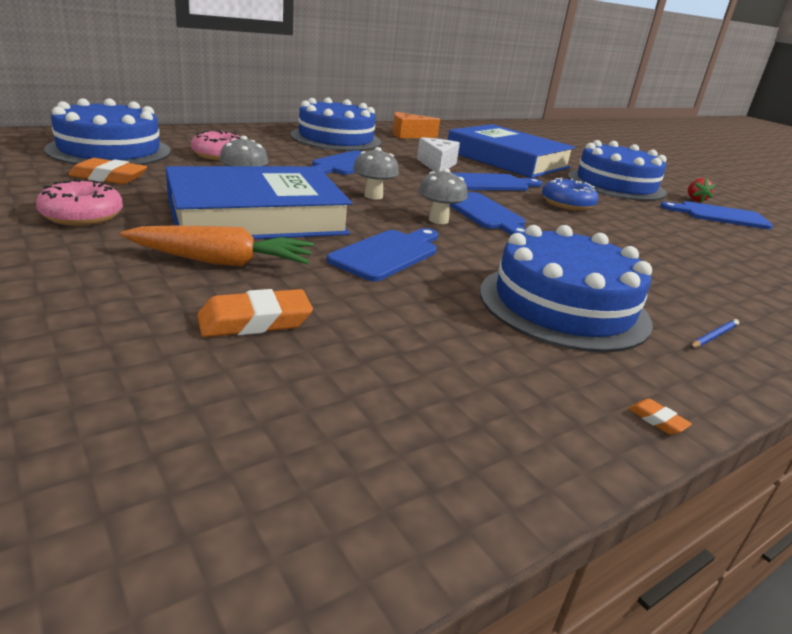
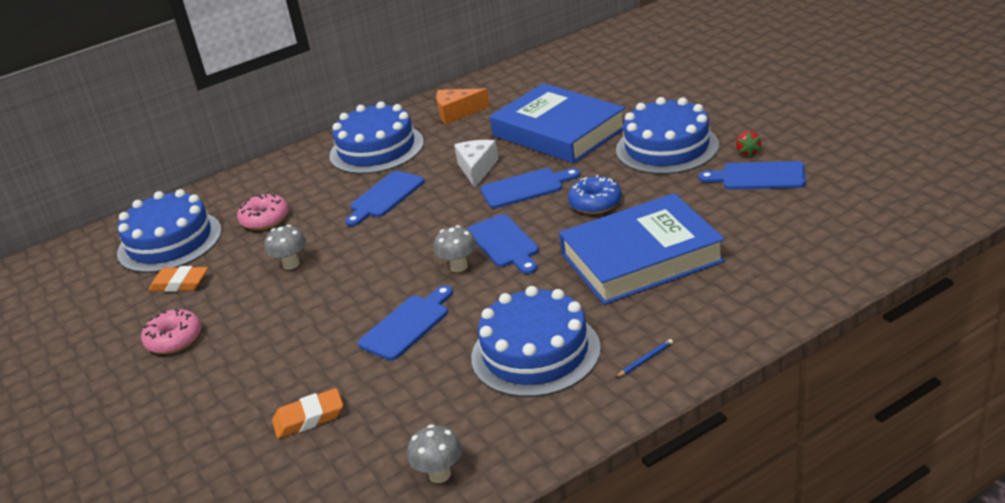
camera: 10 degrees right, 5 degrees up
orange carrot [120,226,314,267] -> none
blue book [166,166,352,239] -> blue book moved to [559,193,725,305]
grey mushroom [353,147,399,199] -> grey mushroom moved to [407,424,462,483]
orange eraser [628,398,692,435] -> none

